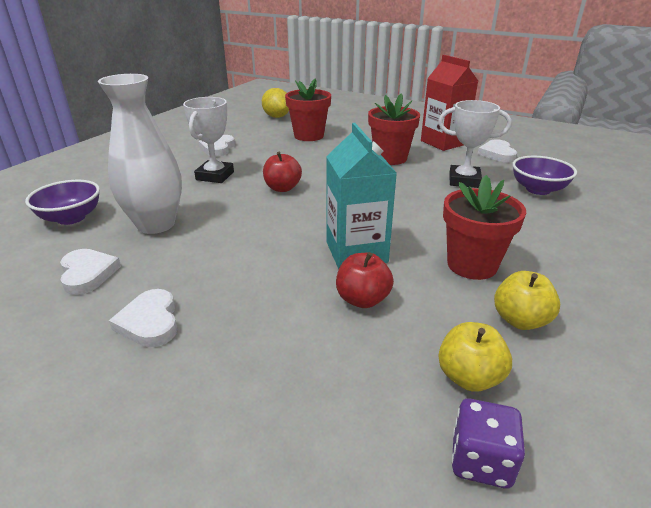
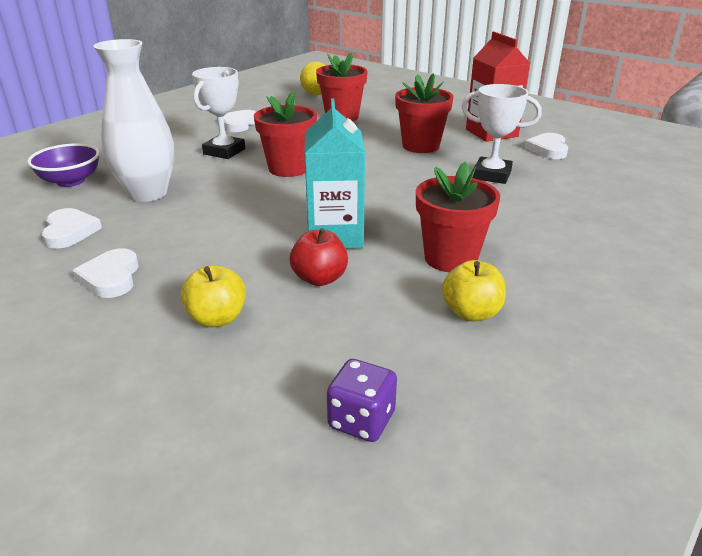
camera: 10 degrees right, 0 degrees up
red apple [263,152,302,192] -> red flower pot [254,92,317,177]
yellow apple [438,322,512,392] -> yellow apple moved to [181,265,246,327]
purple bowl [512,156,577,195] -> none

